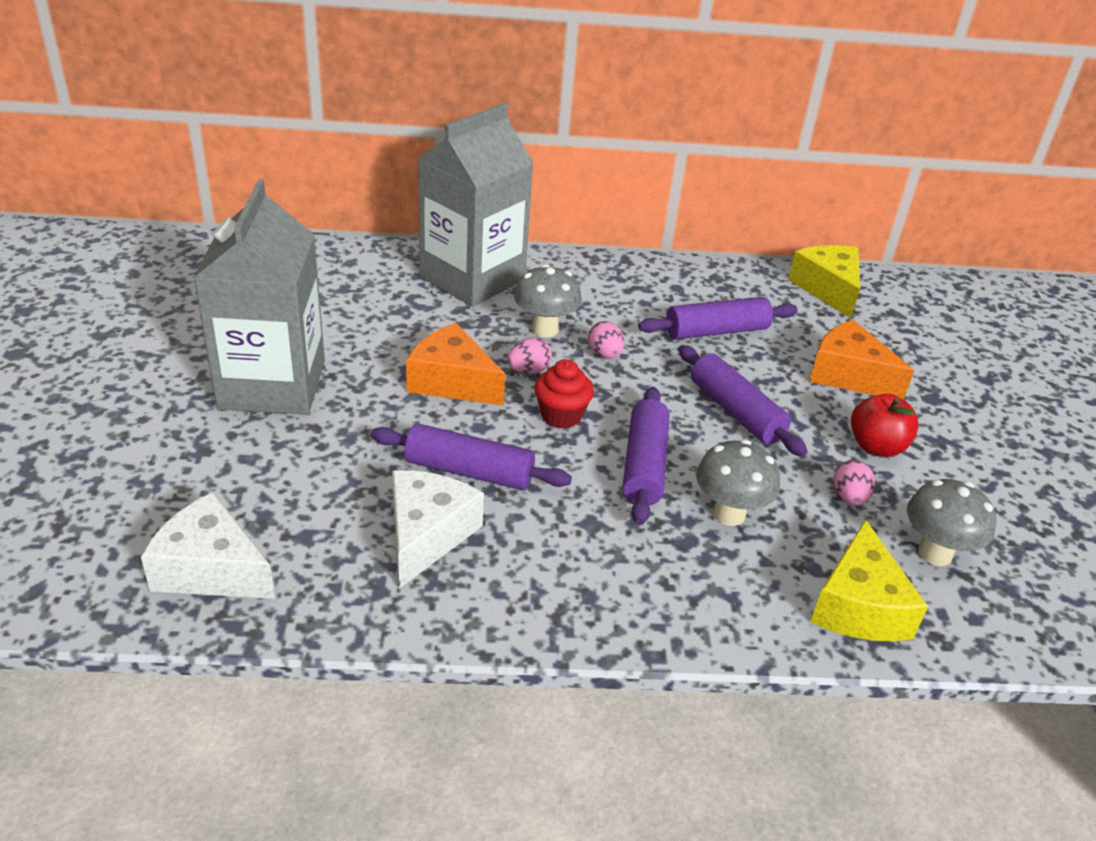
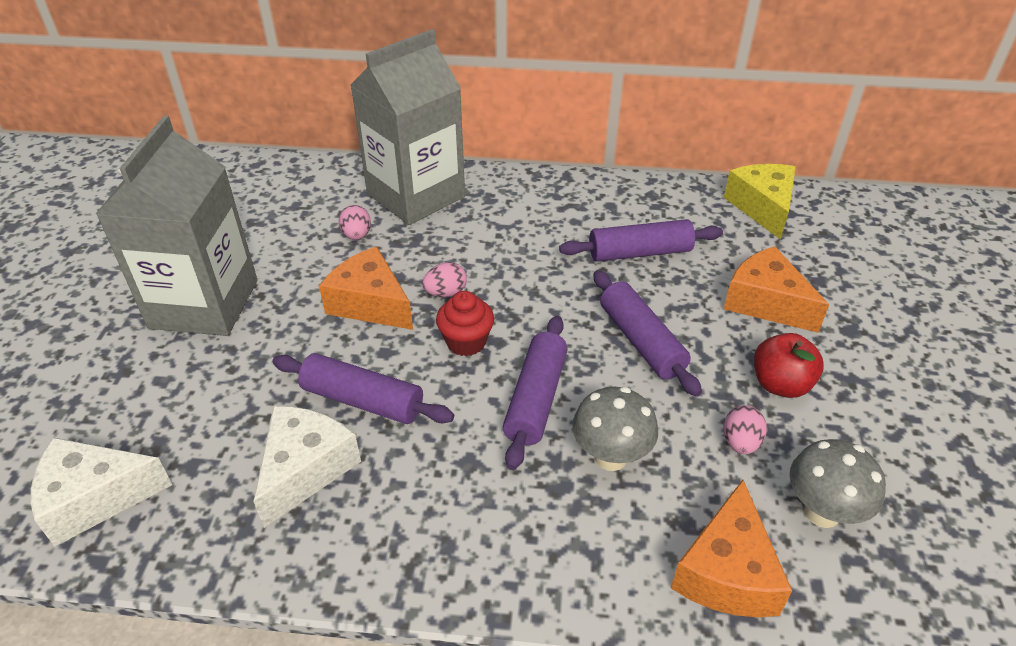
camera: 10 degrees right, 5 degrees up
white cheese [141,492,275,599] -> white cheese turned 45 degrees counterclockwise [31,438,172,547]
grey mushroom [514,264,582,338] -> none
pink egg [588,321,624,359] -> pink egg moved to [339,205,371,240]
yellow cheese [810,519,928,641] -> orange cheese [671,480,792,617]

